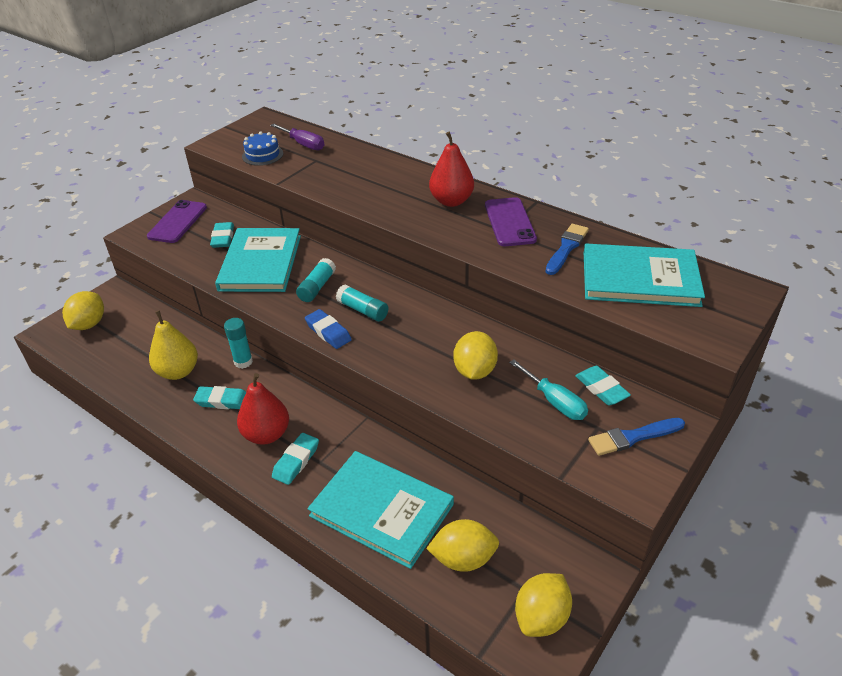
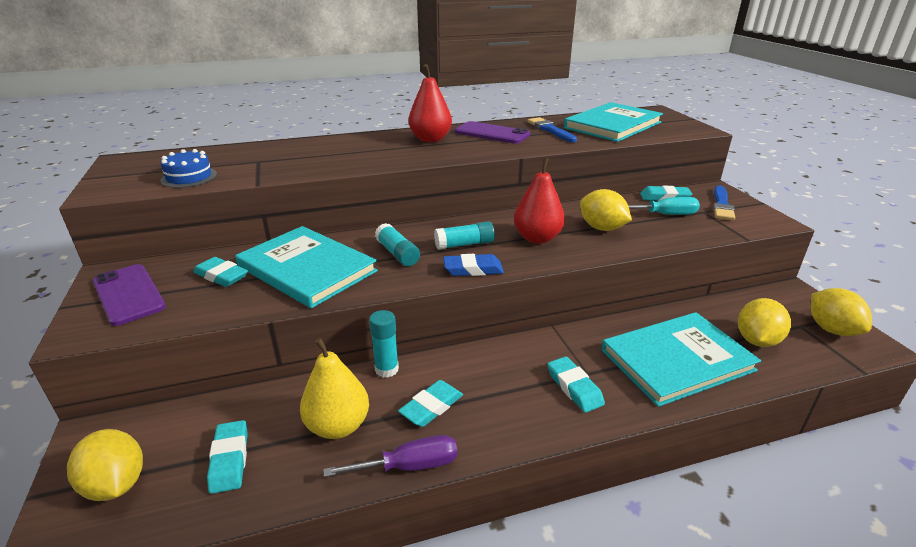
camera: 55 degrees left, 10 degrees down
red pear [237,373,289,445] -> red pear moved to [514,158,565,244]
purple screwdriver [270,124,324,150] -> purple screwdriver moved to [323,435,457,477]
none -> turquoise eraser [207,420,248,494]

